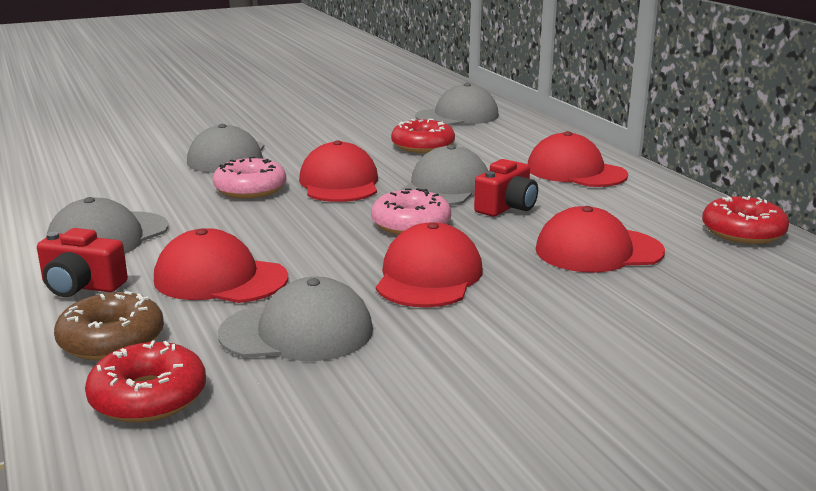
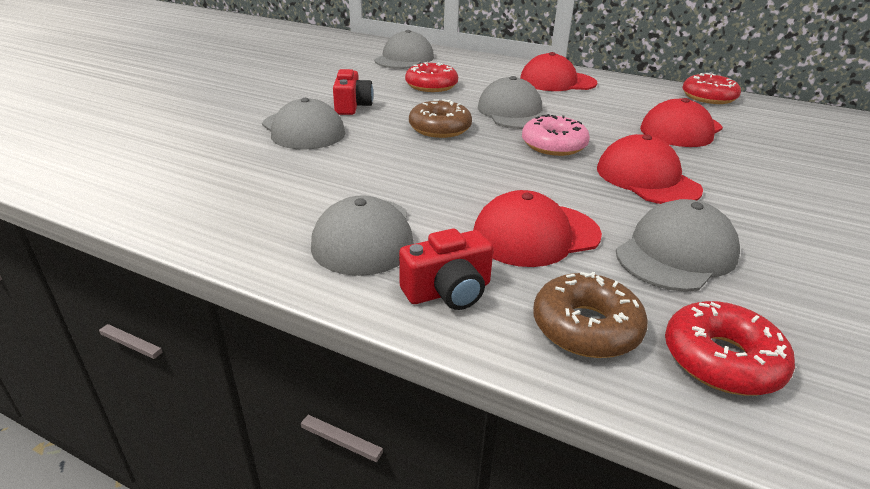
camera: 40 degrees left, 10 degrees up
pink donut [212,157,286,199] -> none
red cap [299,140,378,202] -> brown donut [409,99,472,138]
red camera [474,159,538,217] -> red camera moved to [333,69,373,115]

